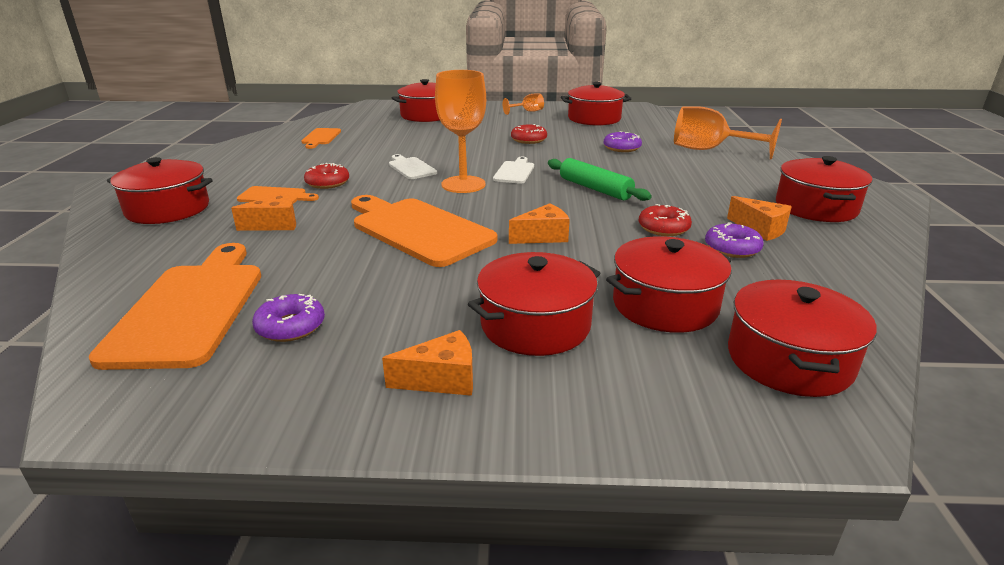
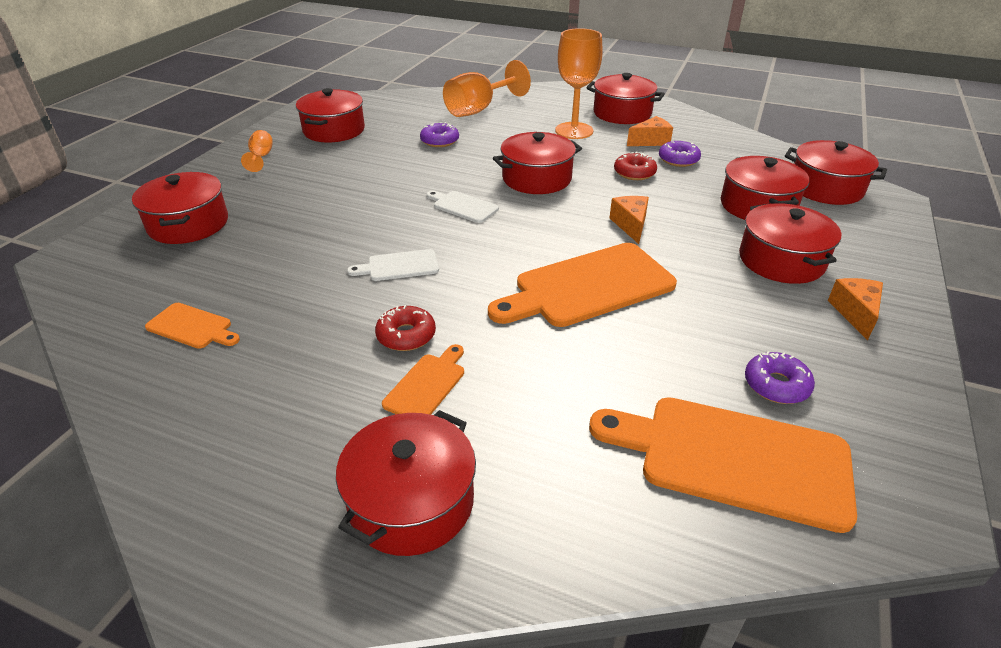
camera: 70 degrees left, 10 degrees up
orange cheese [231,193,296,231] -> none
orange goblet [435,70,486,193] -> orange goblet moved to [555,28,603,139]
red donut [511,124,547,144] -> none
green rolling pin [548,158,652,201] -> red pot [493,132,582,194]

